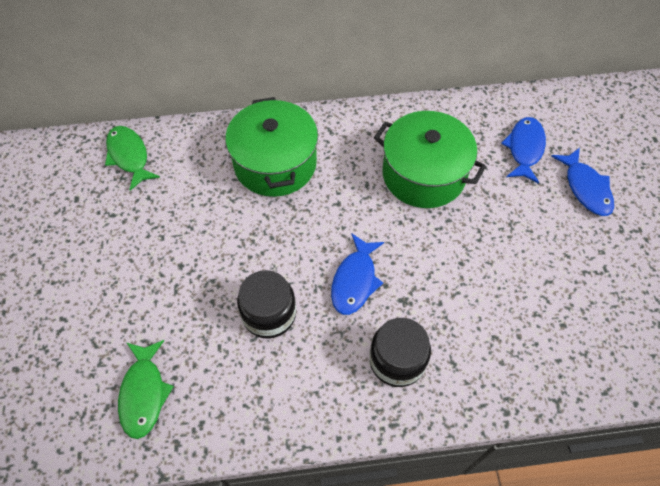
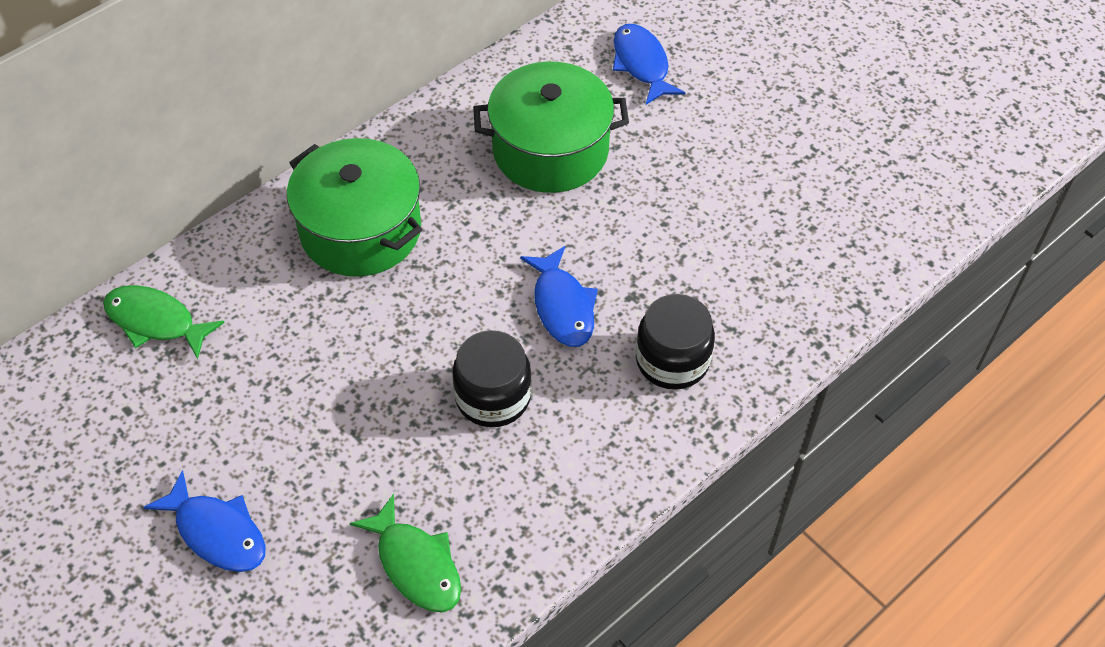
camera: 35 degrees left, 5 degrees down
blue fish [551,148,614,216] -> blue fish moved to [143,470,266,572]

